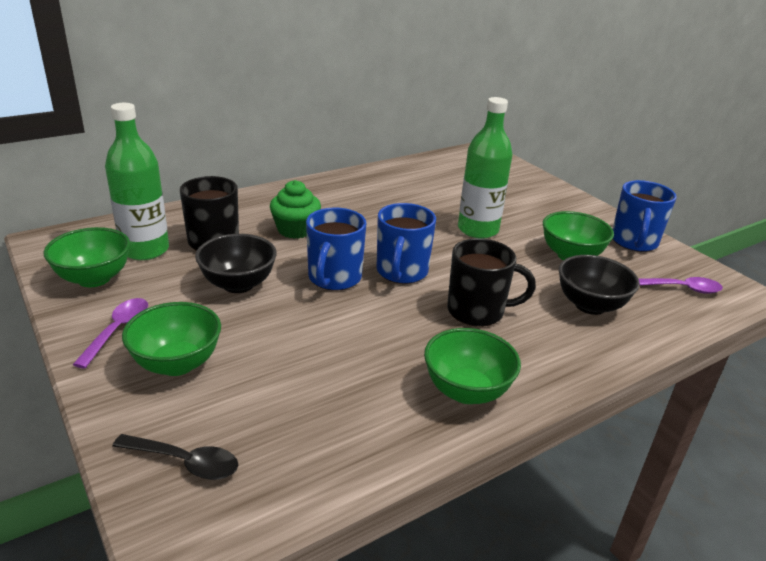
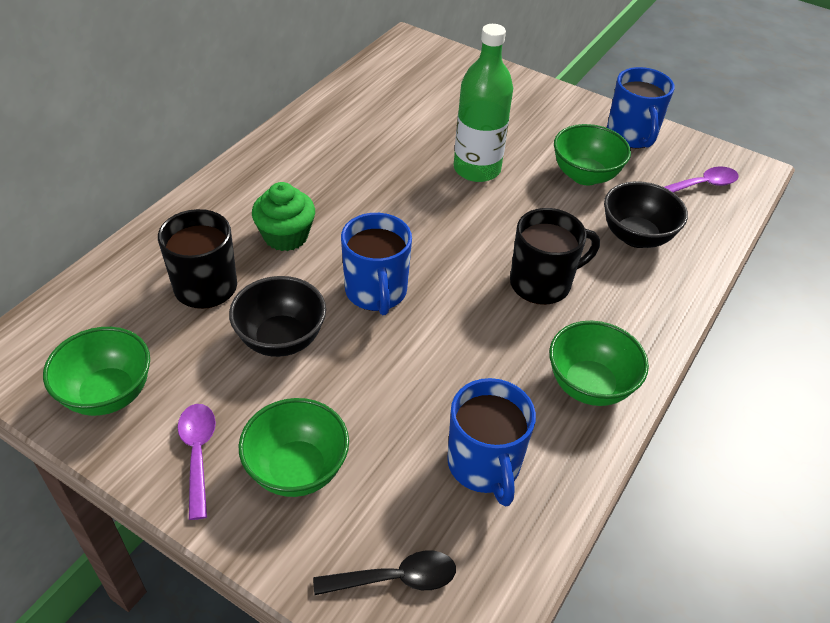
camera: 25 degrees left, 15 degrees up
green bottle [105,103,169,260] -> none
blue mug [377,203,436,284] -> blue mug moved to [447,378,536,506]

